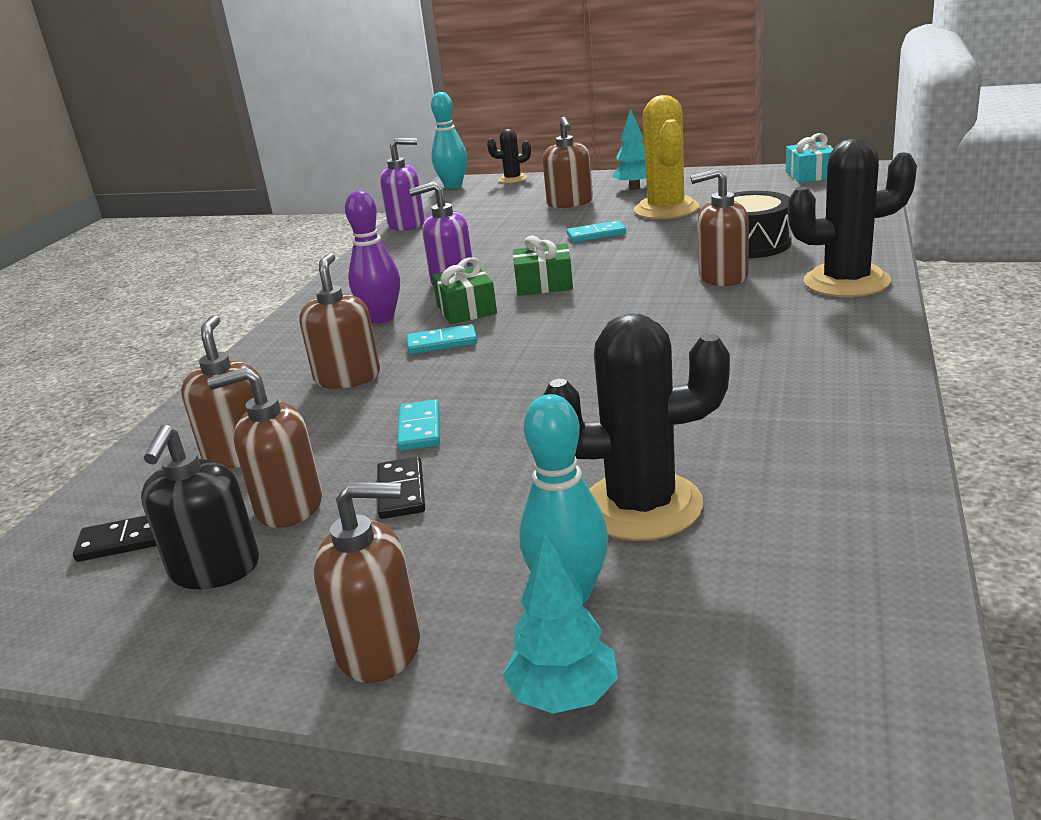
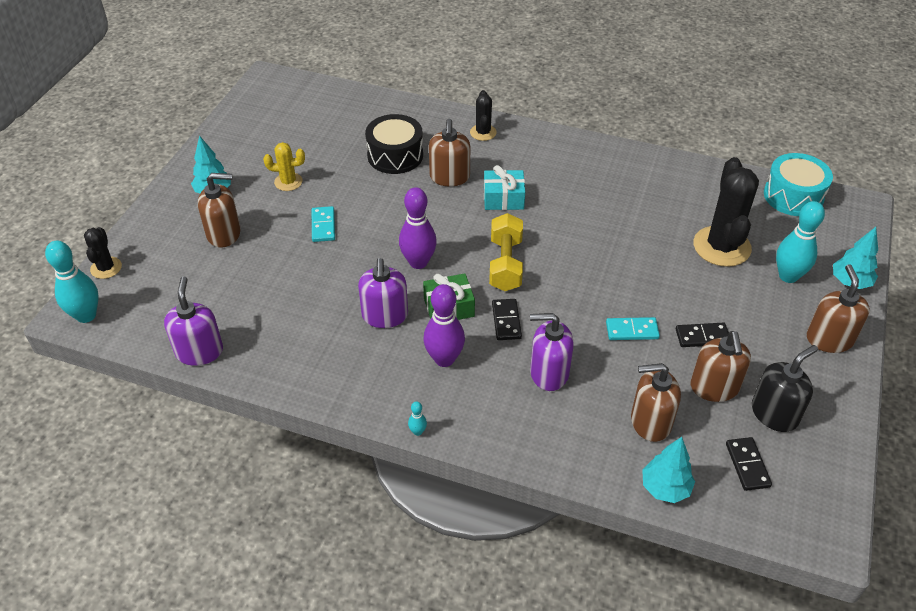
camera: 90 degrees left, 20 degrees up
black soap dispenser [141,425,259,589] -> black soap dispenser turned 45 degrees counterclockwise [752,345,818,432]
brown soap dispenser [299,253,380,389] -> purple soap dispenser [530,313,574,391]
turquoise domino [407,324,477,354] -> black domino [492,299,522,340]
green gift [513,235,573,296] -> purple bowling pin [399,187,437,269]
yellow cactus [634,95,700,219] -> yellow cactus [263,142,305,191], size x0.52
turquoise gift [786,133,834,183] -> turquoise gift moved to [484,165,525,210]
black cactus [788,139,917,297] -> black cactus [470,90,497,141], size x0.52
none -> turquoise bowling pin [408,401,427,436]
none -> yellow dumbbell [489,213,523,291]
none -> turquoise tree [642,437,695,503]
none -> turquoise drum [764,153,833,216]

